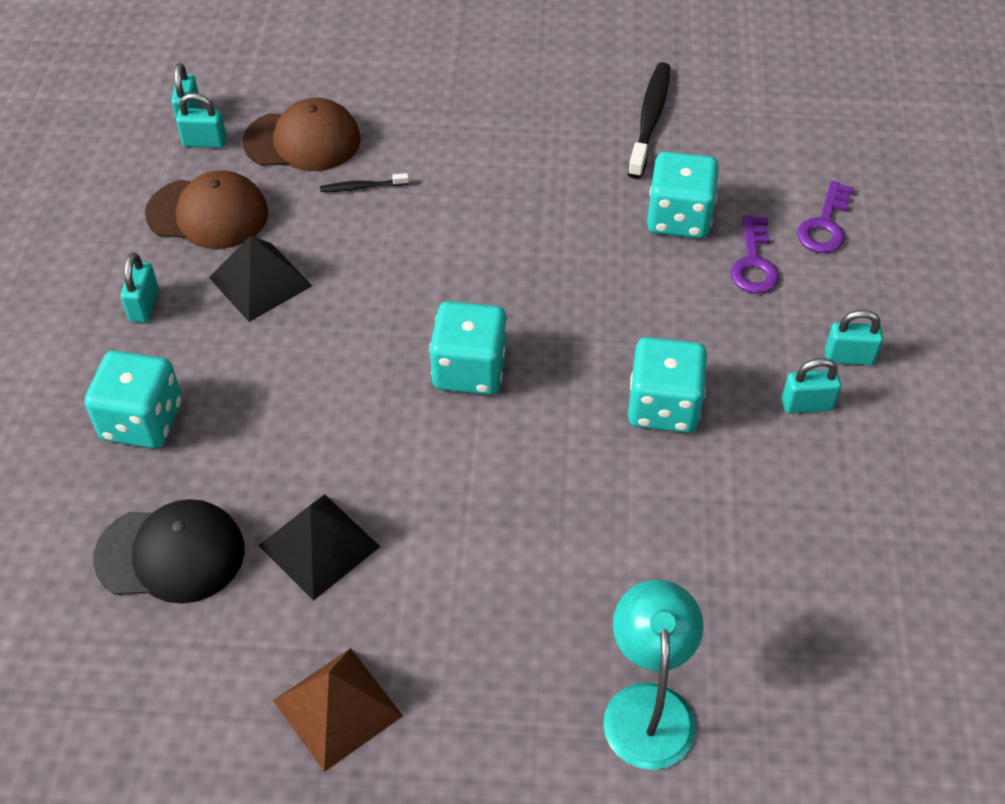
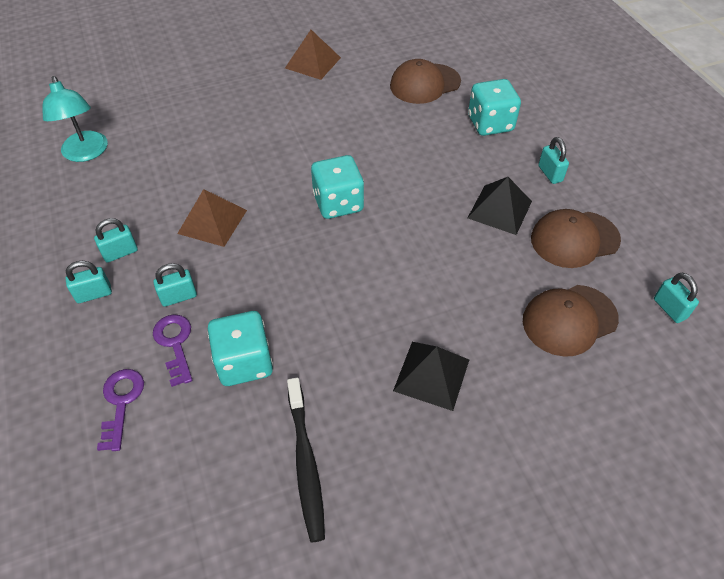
camera: 155 degrees right, 0 degrees up
black cap [93,499,244,604] -> brown cap [390,59,461,104]
turquoise padlock [176,93,227,148] -> turquoise padlock moved to [153,263,197,307]
black pyramid [258,495,380,601] -> black pyramid moved to [393,342,469,411]
black toothbrush [320,173,409,192] -> none
turquoise lamp [603,580,703,770] -> turquoise lamp moved to [42,76,108,162]
turquoise dice [628,337,708,433] -> brown pyramid [177,189,247,247]

